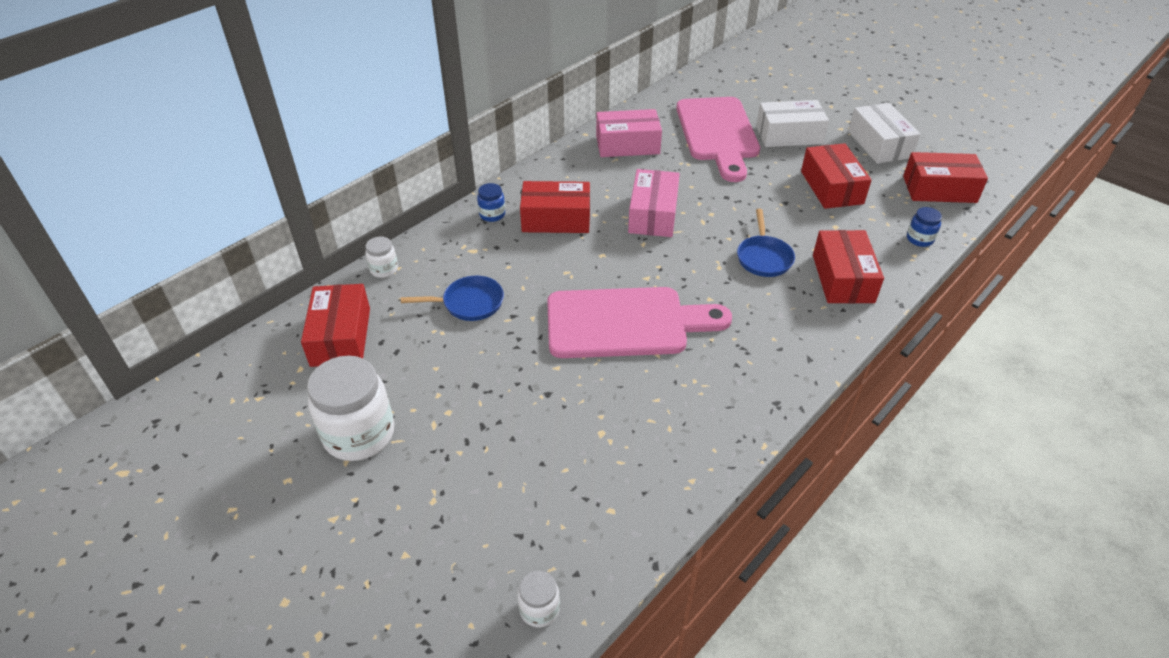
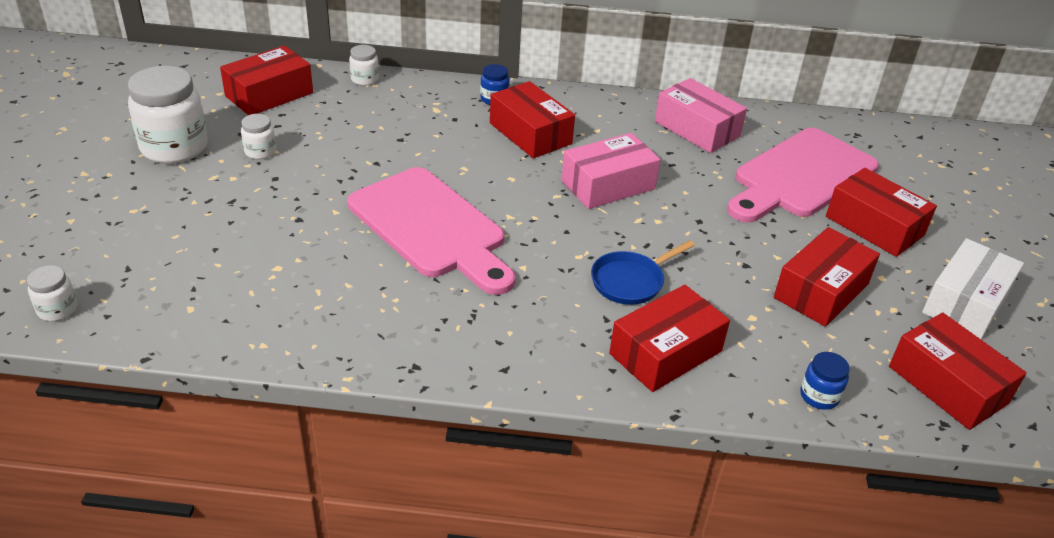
camera: 50 degrees right, 5 degrees down
blue pan [401,276,504,321] -> none
white box [756,100,829,147] -> red box [826,168,937,257]
none -> white jar [241,114,276,159]

